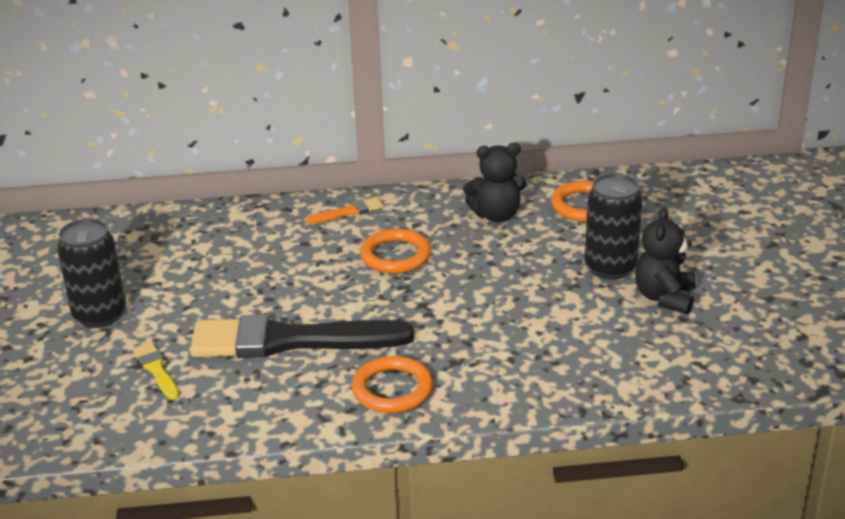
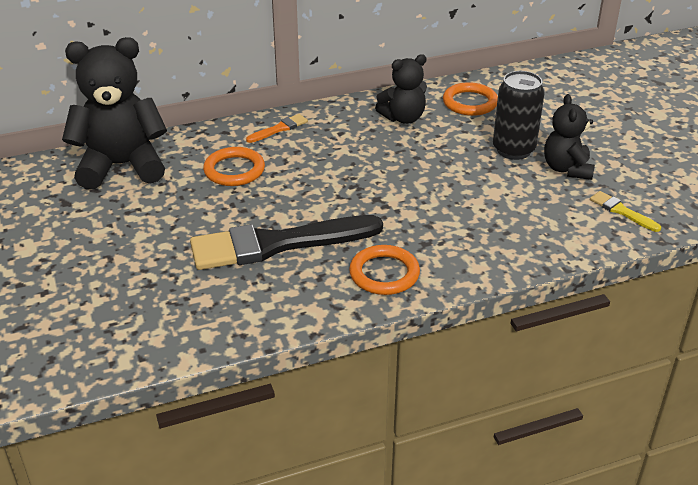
camera: 15 degrees left, 5 degrees up
black can [57,219,126,328] -> none
yellow brush [133,342,179,400] -> yellow brush moved to [590,191,661,232]
orange ring [360,228,431,273] -> orange ring moved to [203,147,265,186]
none -> black teddy bear [62,37,167,190]

